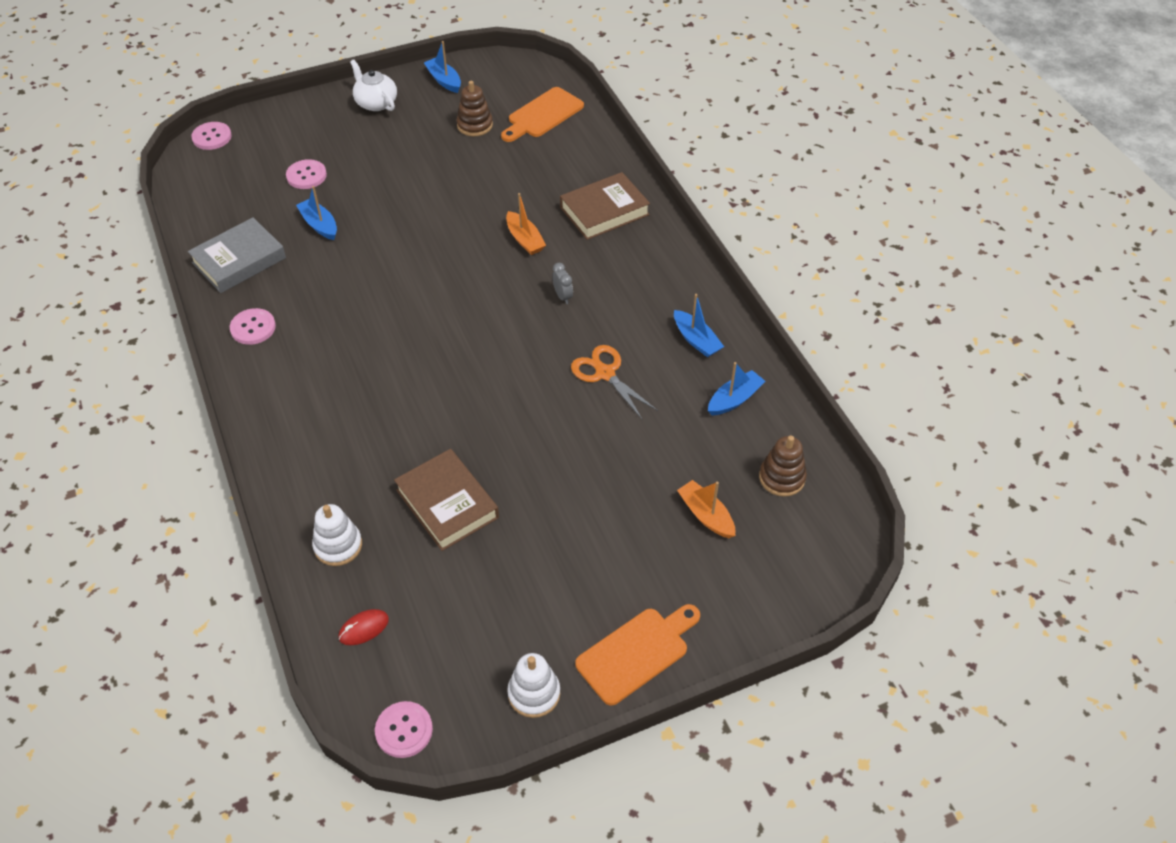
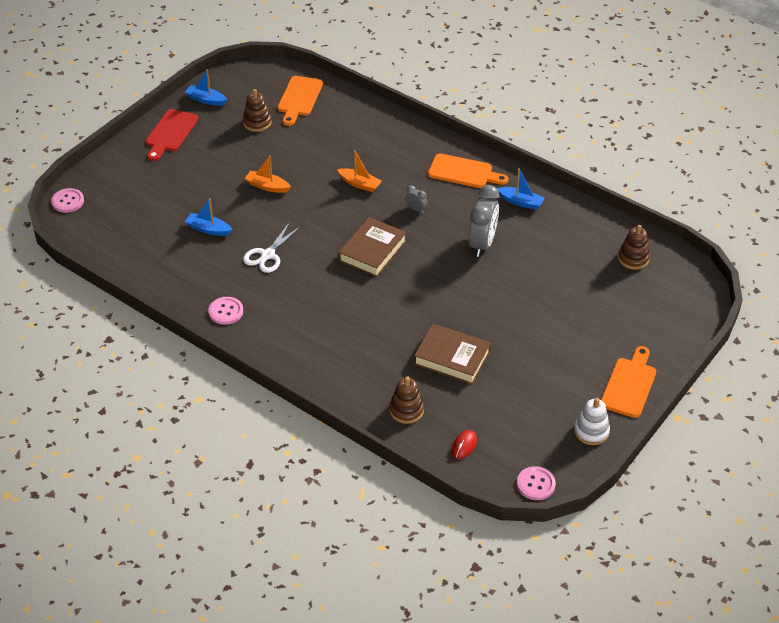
camera: 30 degrees left, 5 degrees down
grey book [188,217,286,293] -> none
pink button [286,159,327,189] -> none
white stacking toy [312,504,362,566] -> brown stacking toy [389,376,424,424]
white teapot [350,60,397,111] -> red cutting board [146,109,198,161]
brown book [560,172,650,240] -> brown book moved to [338,217,407,277]
orange scissors [571,345,658,419] -> grey clock [469,185,499,257]
orange boat [677,480,735,538] -> orange boat moved to [245,156,291,193]
blue boat [708,362,765,416] -> none
none -> white scissors [243,222,301,273]
none -> orange cutting board [428,153,508,188]

